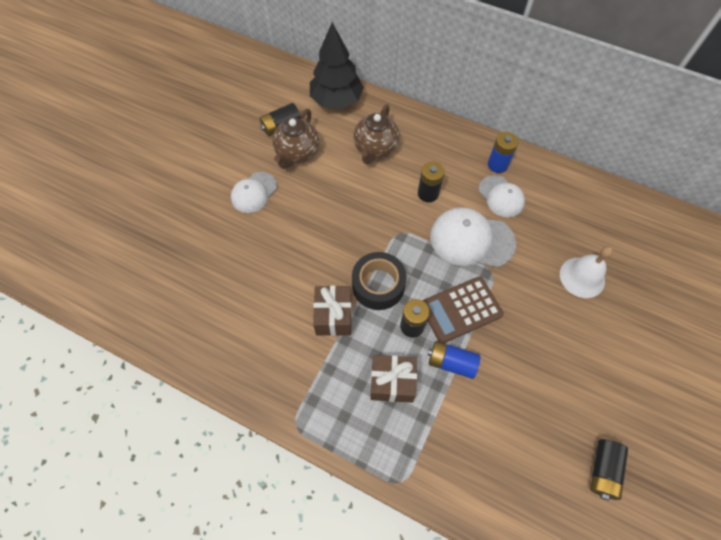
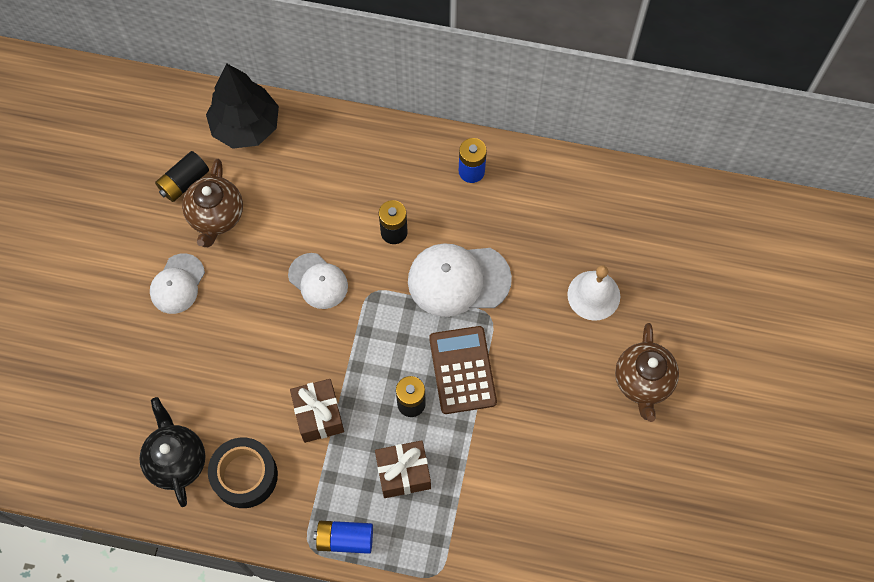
camera: 15 degrees left, 5 degrees up
black tape [352,252,407,310] -> black tape moved to [208,437,278,508]
brown teapot [353,104,400,164] -> brown teapot moved to [615,323,679,422]
brown calculator [422,277,504,343] -> brown calculator turned 120 degrees clockwise [429,326,497,414]
blue battery [428,341,481,379] -> blue battery moved to [314,521,373,554]
white cap [479,175,525,217] -> white cap moved to [288,253,348,309]
black battery [590,439,628,500] -> none
none -> black teapot [139,397,205,507]

